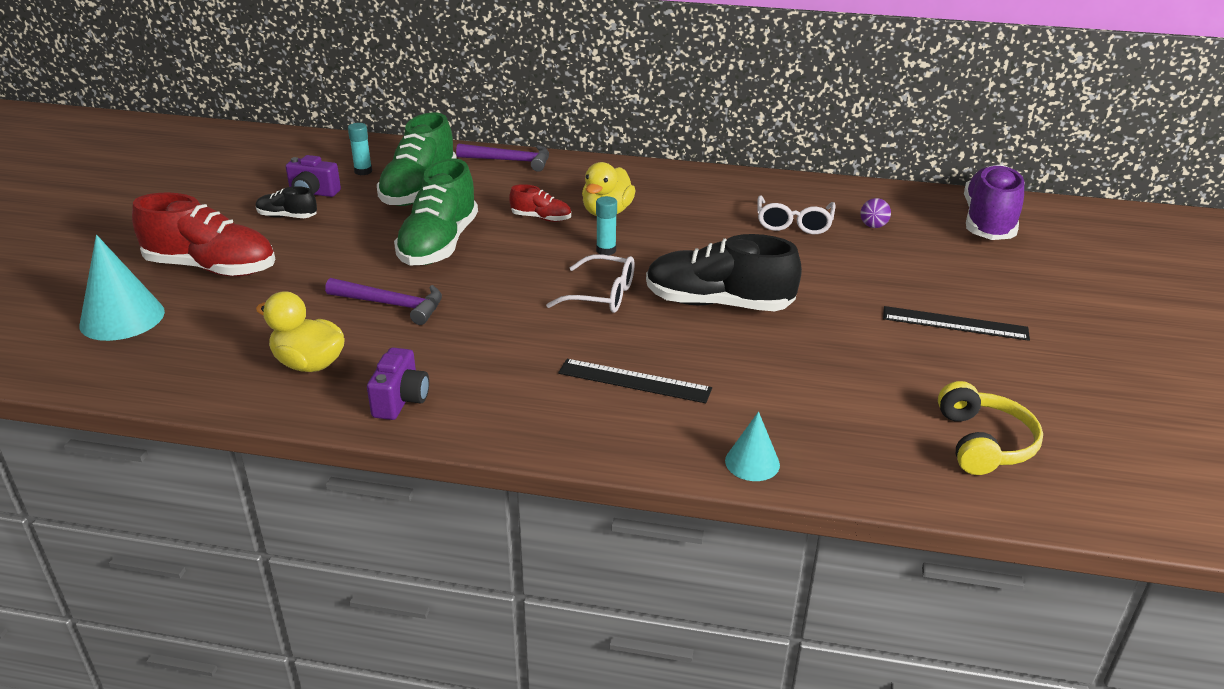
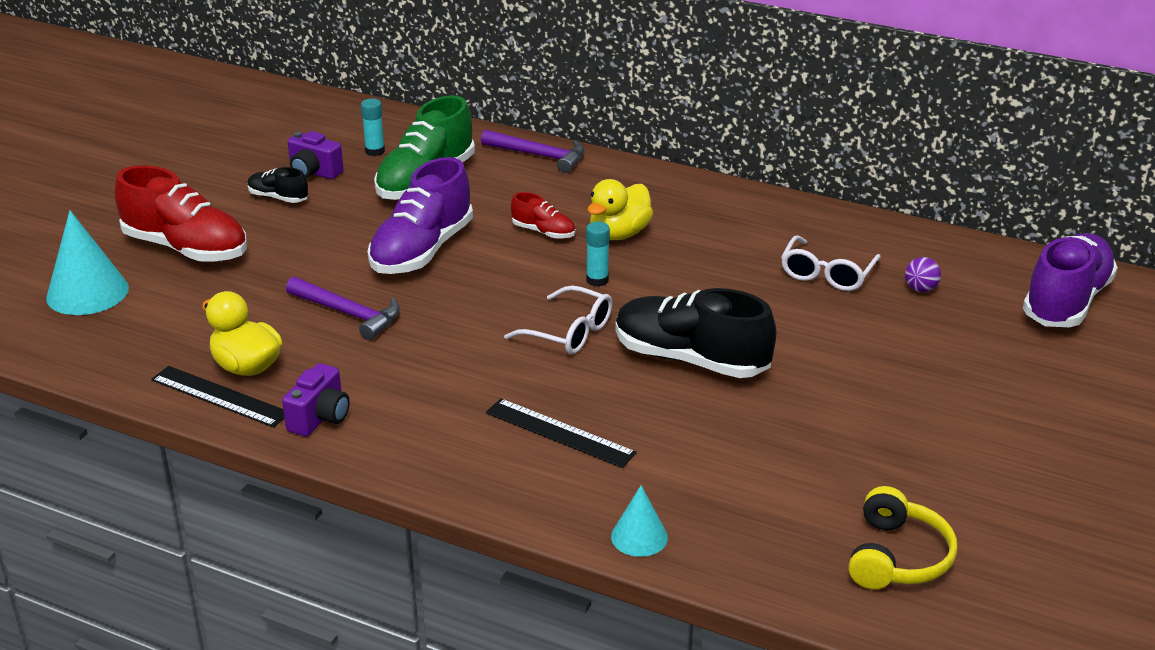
camera: 15 degrees right, 0 degrees up
green shoe [394,159,478,265] -> purple shoe [367,157,473,274]
black ruler [883,306,1030,341] -> black ruler moved to [151,366,285,428]

